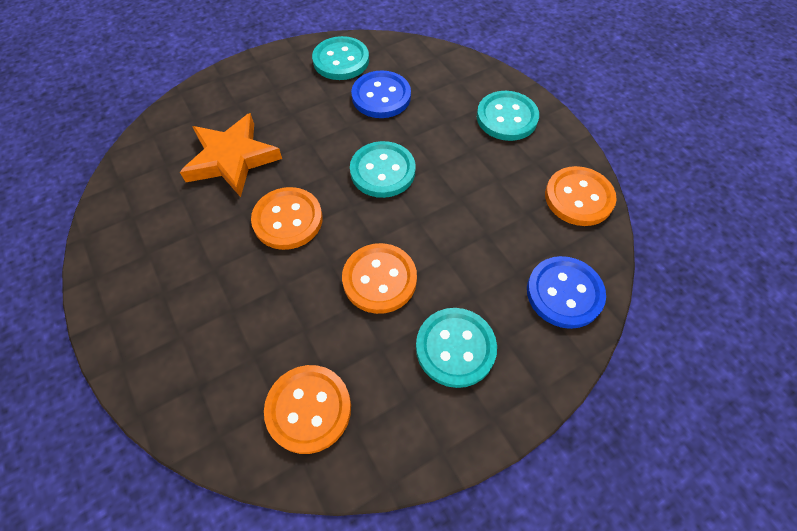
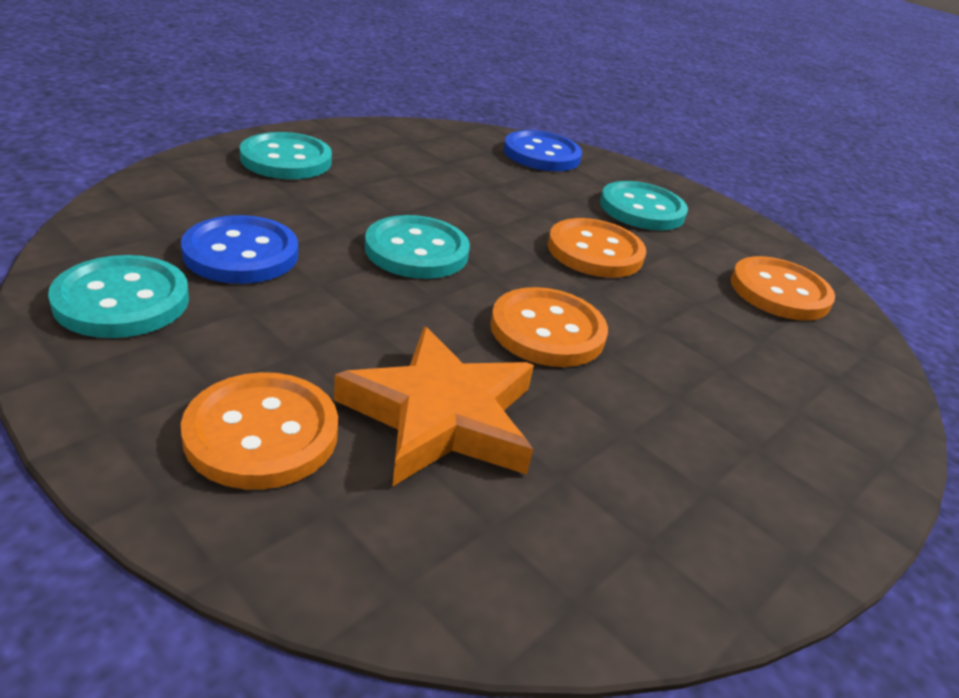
camera: 110 degrees left, 25 degrees down
orange button [545,166,617,226] -> orange button moved to [181,372,338,490]

